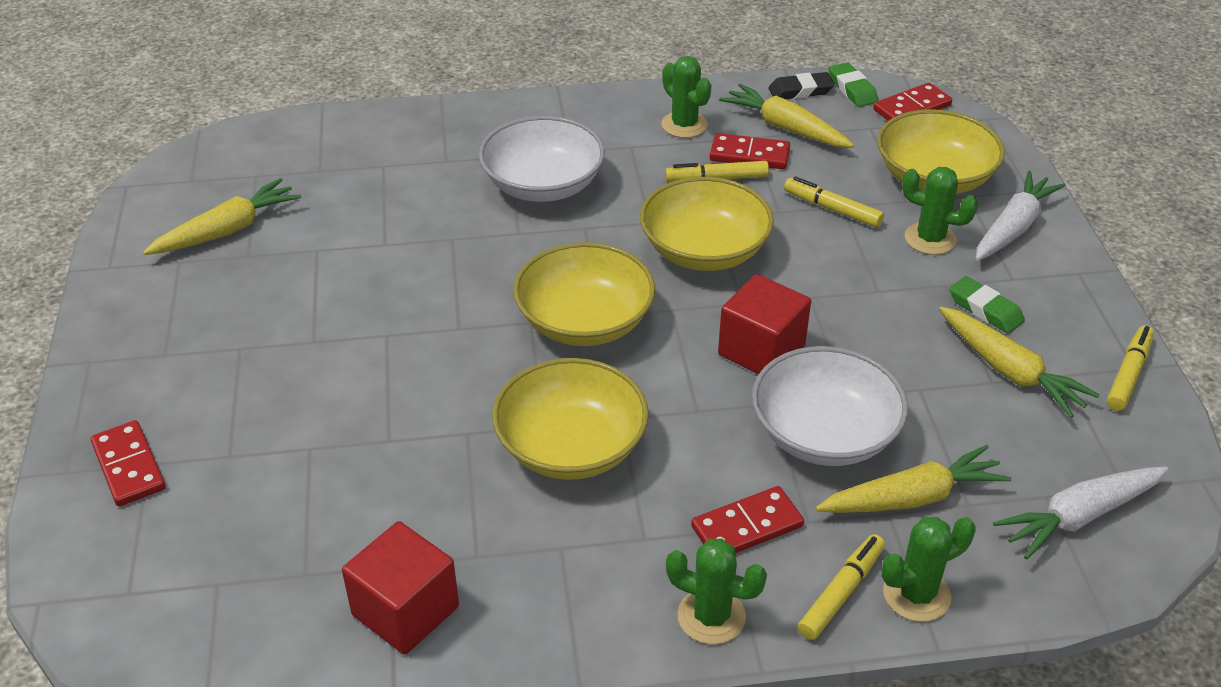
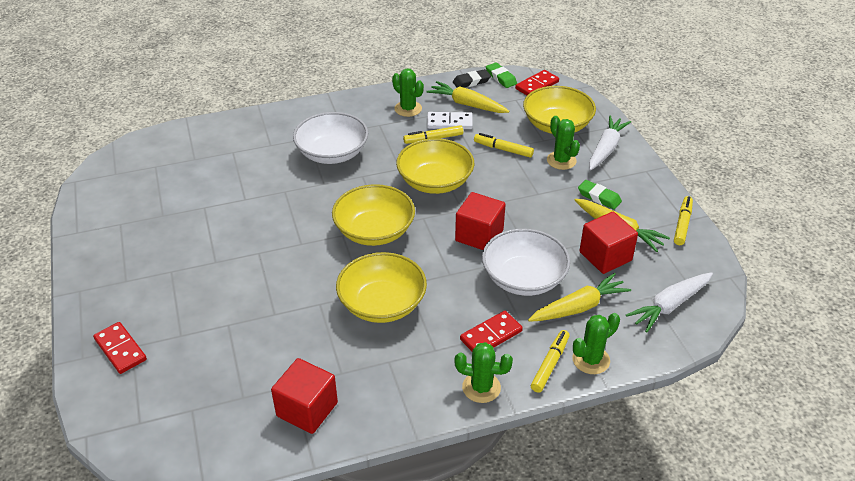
camera: 10 degrees left, 0 degrees up
yellow carrot [143,178,301,255] -> none
red domino [709,133,790,169] -> white domino [427,112,473,129]
green cactus [902,167,978,255] -> green cactus turned 45 degrees clockwise [547,116,580,170]
none -> red cube [579,212,638,274]

